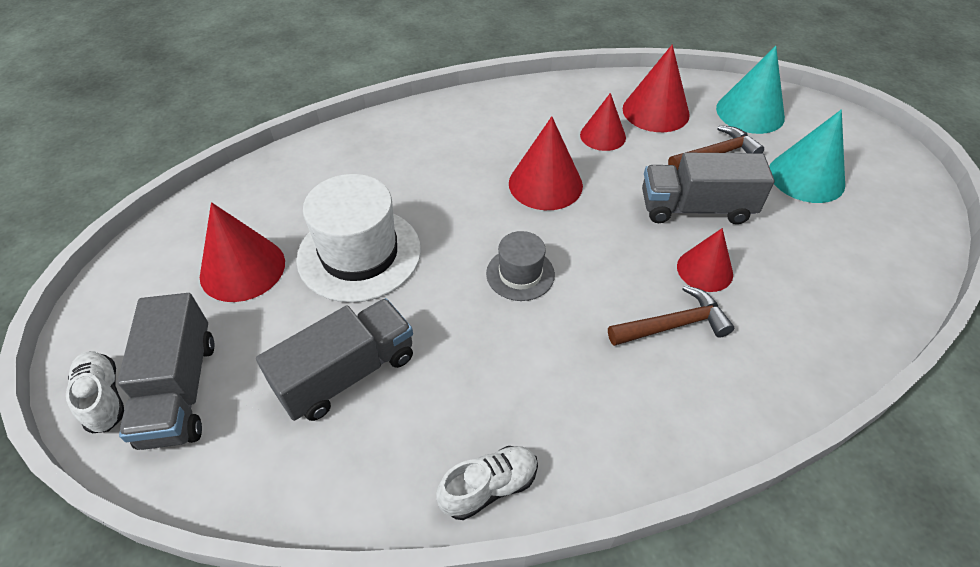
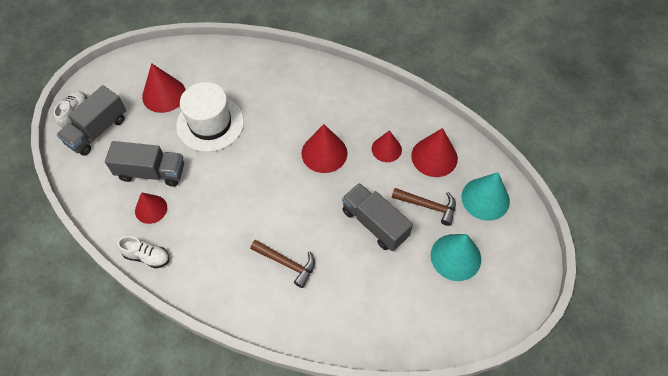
camera: 45 degrees right, 10 degrees up
grey hat [486,231,555,301] -> none
red cone [677,228,733,292] -> red cone moved to [135,192,167,224]

